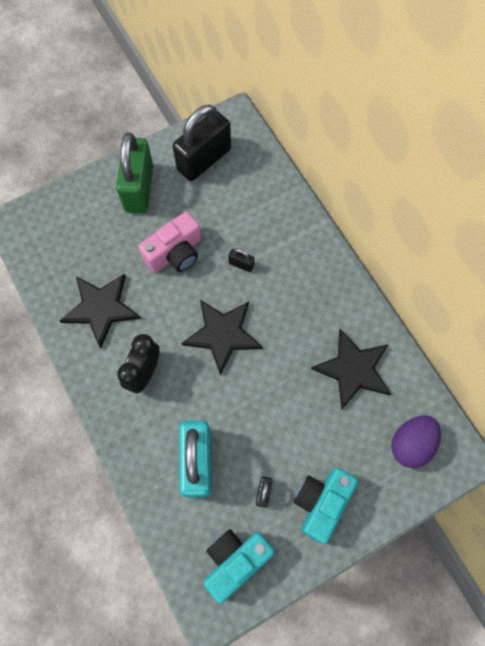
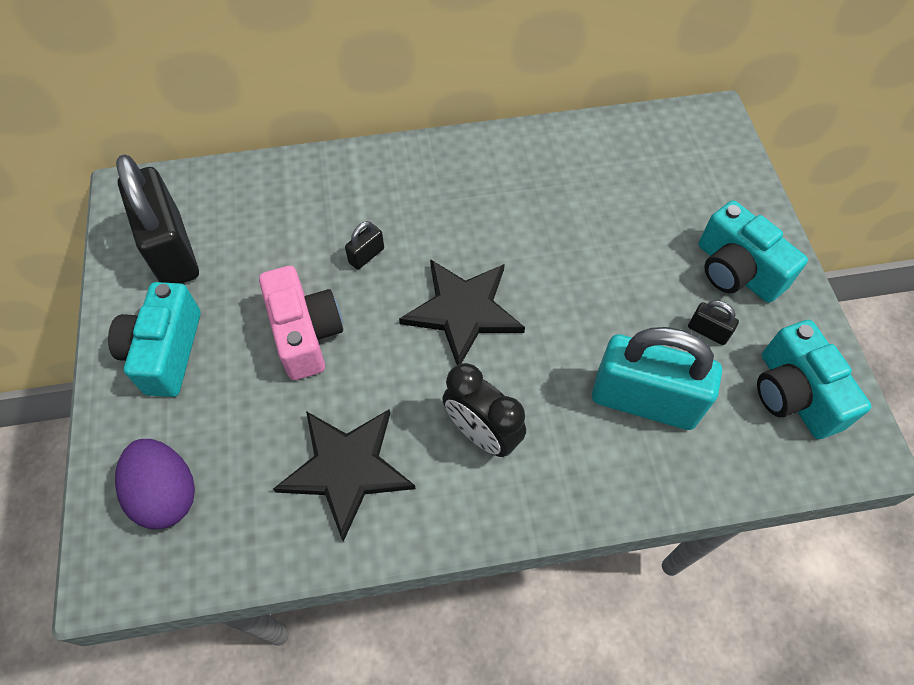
camera: 70 degrees left, 10 degrees down
green padlock [116,132,153,213] -> turquoise camera [108,282,201,397]
black star [311,329,391,410] -> none
purple egg [391,415,441,468] -> purple egg moved to [115,439,195,529]

